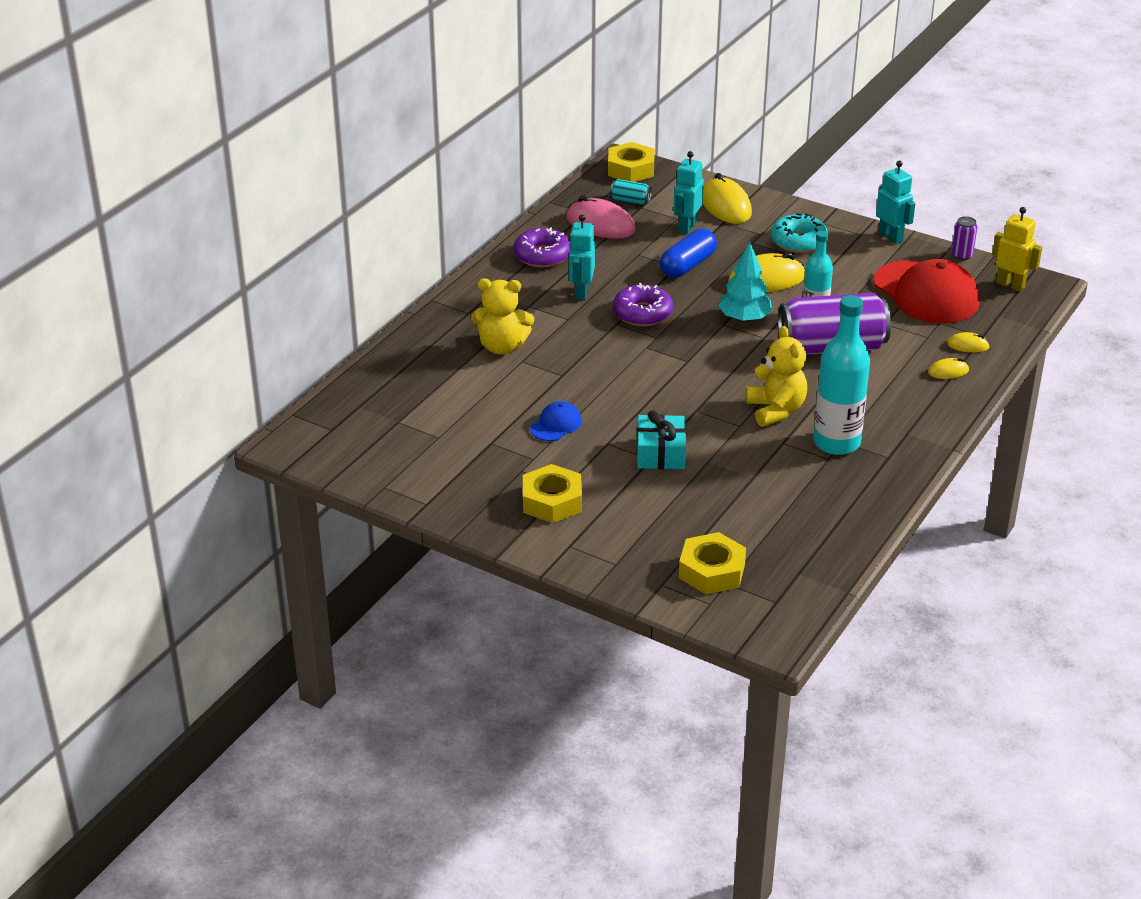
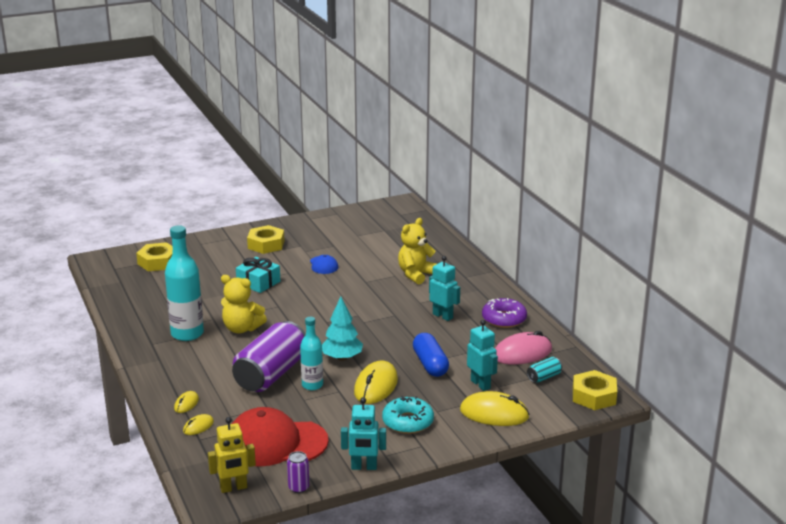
camera: 125 degrees right, 10 degrees down
purple donut [613,283,673,326] -> none

